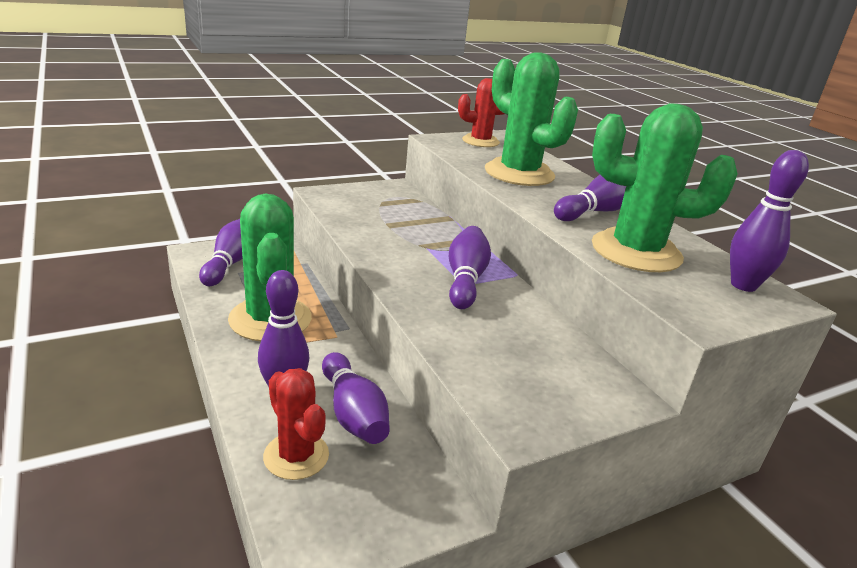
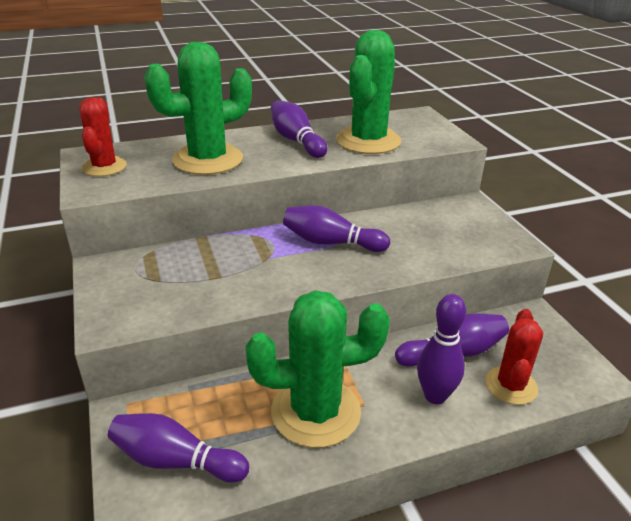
camera: 80 degrees left, 5 degrees up
red cactus [263,368,329,480] -> red cactus turned 45 degrees counterclockwise [485,309,543,405]
purple bowling pin [730,150,809,292] -> none

